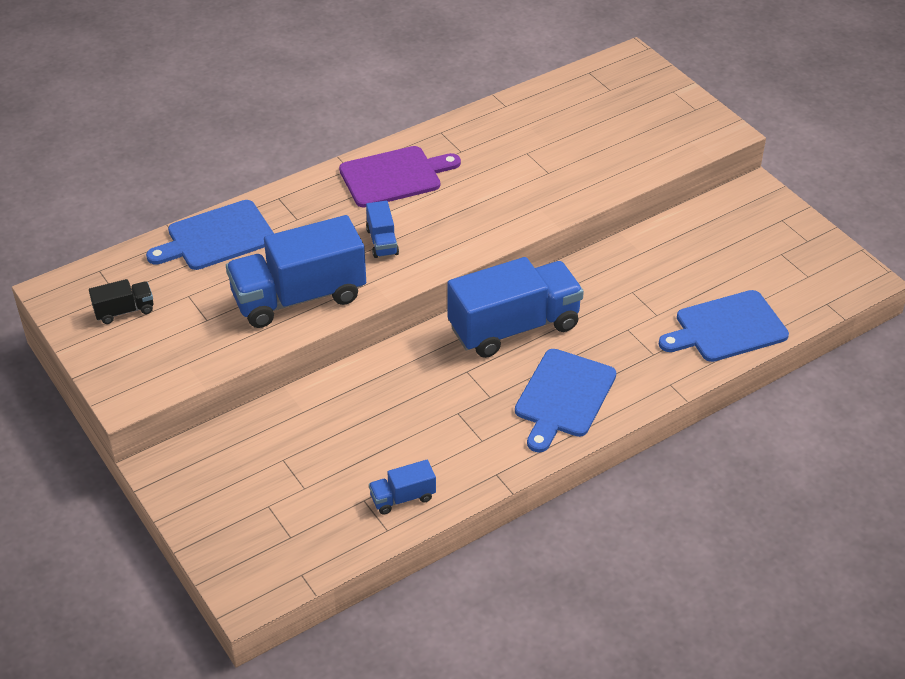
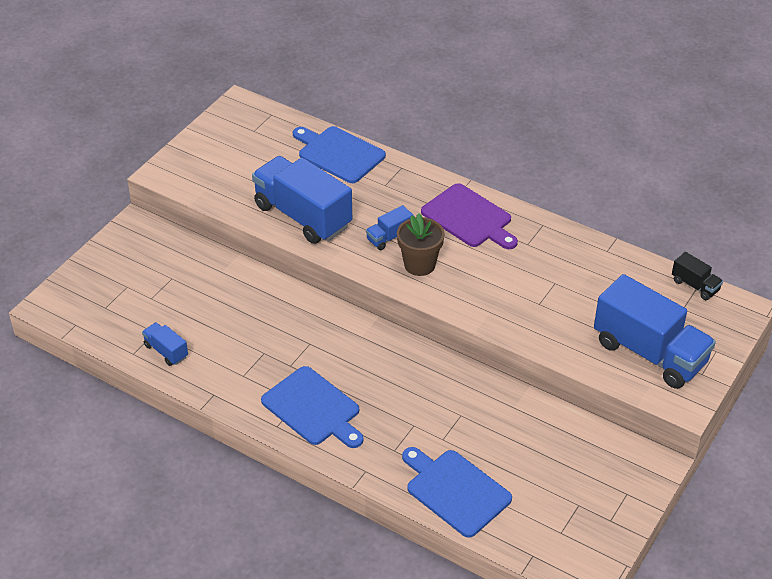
camera: 65 degrees right, 0 degrees up
black truck [89,279,153,324] -> black truck moved to [672,252,723,300]
blue truck [447,257,584,358] -> blue truck moved to [594,274,716,389]
blue cutting board [515,349,616,452] -> blue cutting board turned 135 degrees counterclockwise [261,366,364,448]
none -> brown flower pot [397,213,445,276]

